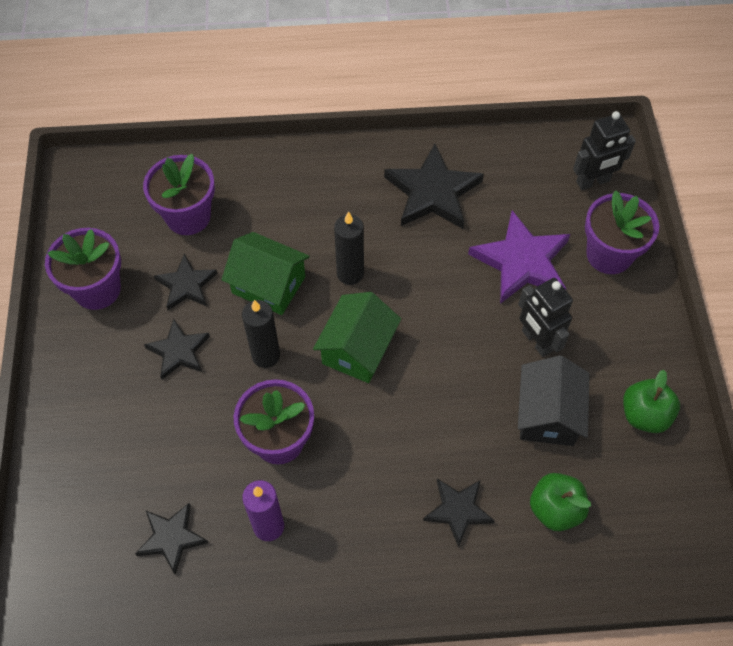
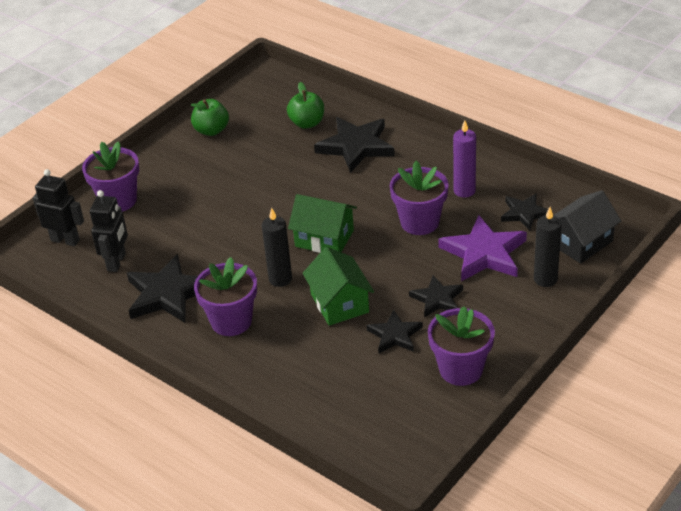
camera: 135 degrees left, 20 degrees down
purple flower pot [143,154,215,235] -> purple flower pot moved to [194,257,257,336]
black candle [242,300,280,368] -> black candle moved to [534,207,562,287]
green house [313,292,401,383] -> green house turned 45 degrees clockwise [288,194,357,253]
black star [423,479,495,548] -> black star [314,117,395,173], size x1.67
purple star [468,210,570,304] -> purple star moved to [438,215,527,281]
black robot [518,278,573,357] -> black robot moved to [90,190,128,272]
black house [518,355,590,446] -> black house moved to [553,190,621,264]

